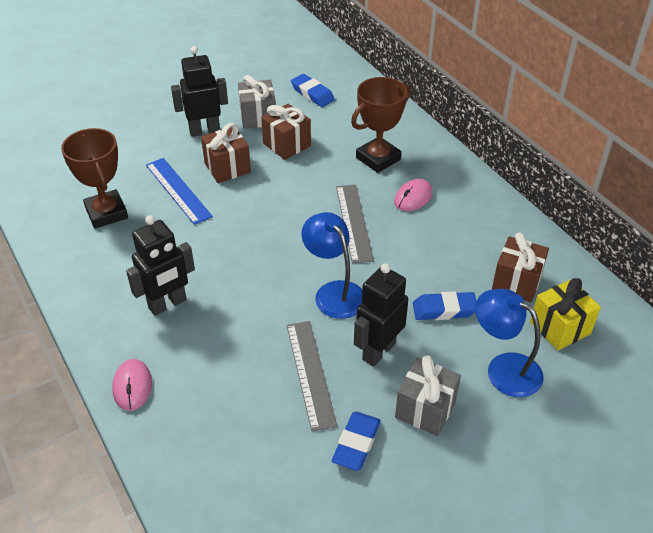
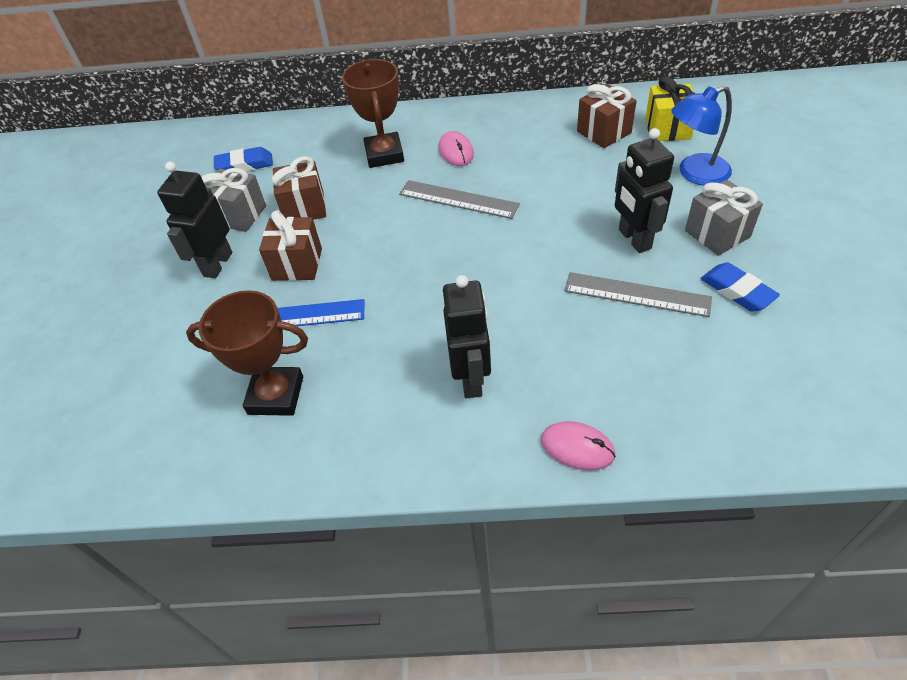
camera: 55 degrees left, 5 degrees up
blue lamp [301,212,363,319] -> none
blue eraser [413,291,477,320] -> none

